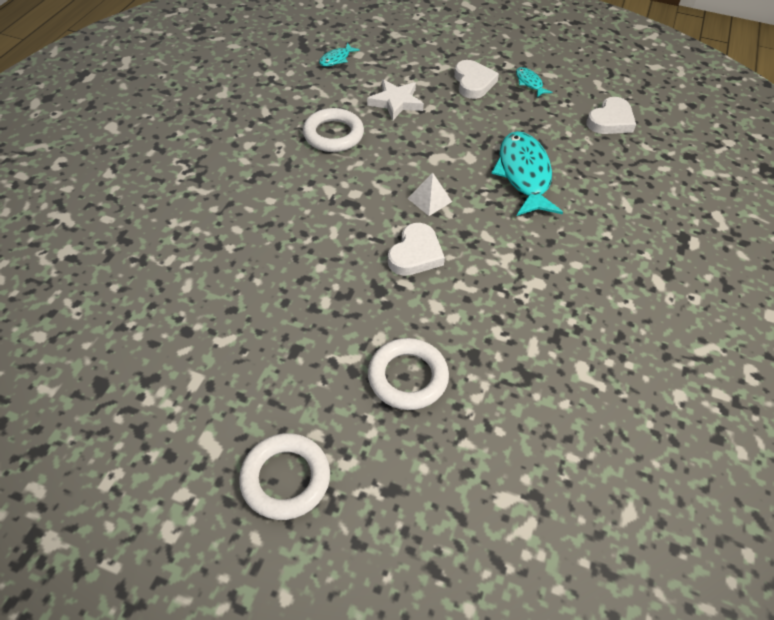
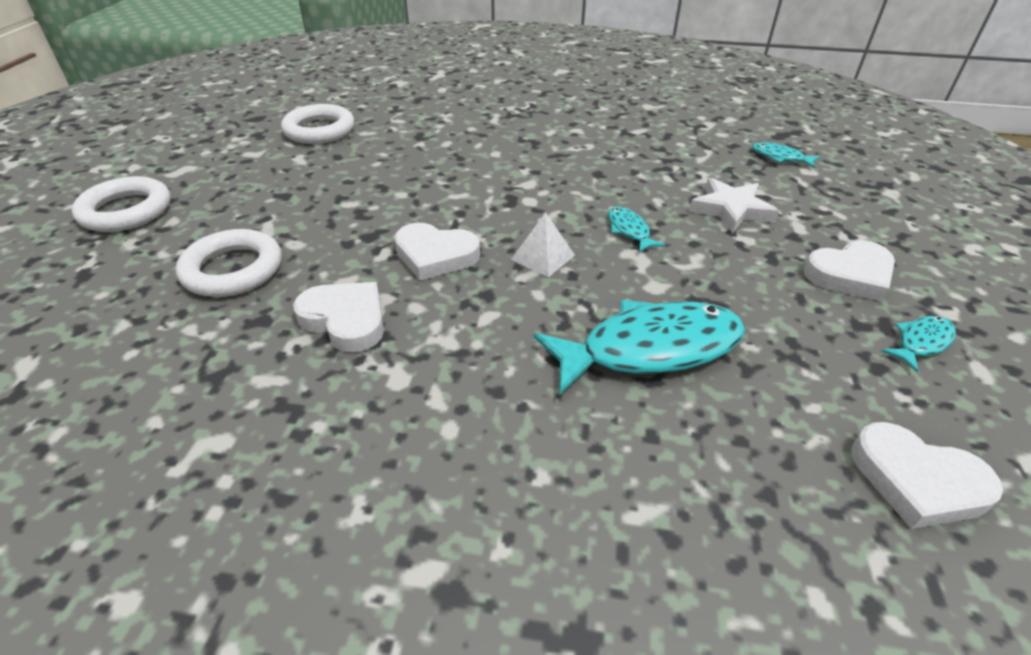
camera: 80 degrees right, 10 degrees down
white ring [303,108,364,152] -> white ring moved to [281,104,354,144]
none -> white heart [293,282,384,352]
none -> turquoise fish [608,206,665,252]

